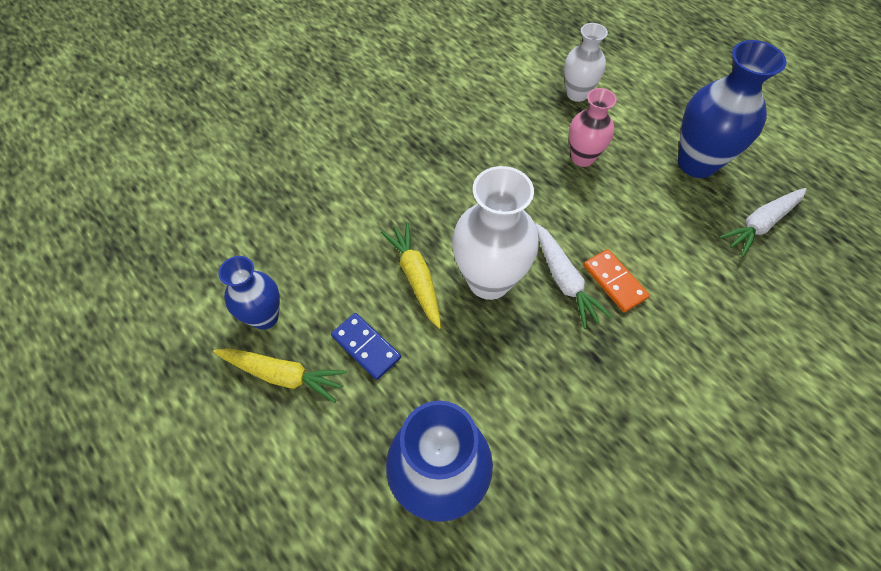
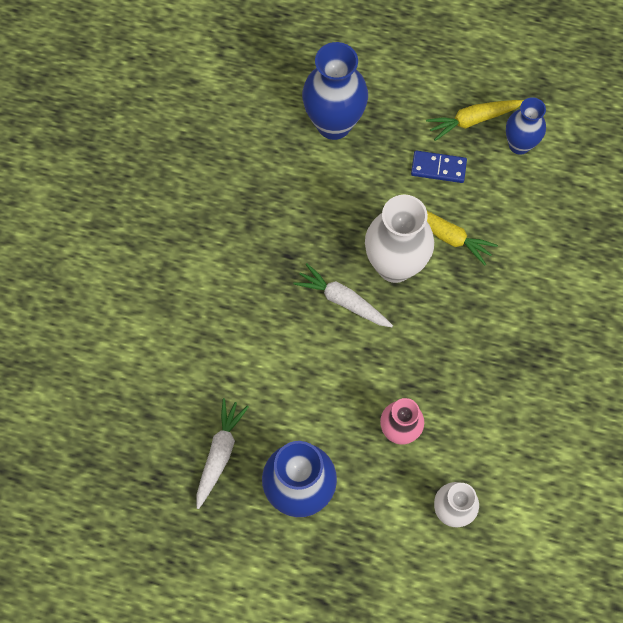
camera: 145 degrees right, 10 degrees up
orange domino [583,249,650,312] -> none

